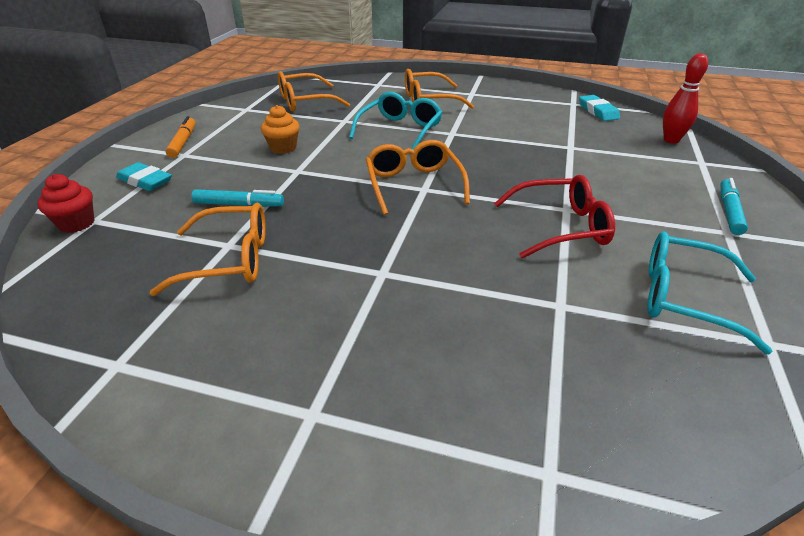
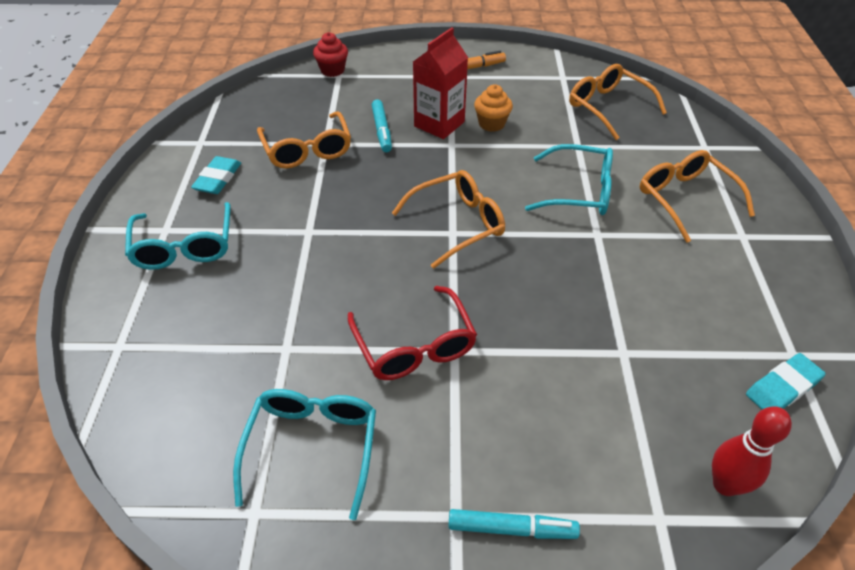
camera: 75 degrees right, 10 degrees up
turquoise eraser [116,162,172,191] -> turquoise eraser moved to [191,156,241,194]
none -> turquoise glasses [125,202,231,270]
none -> red carton [413,27,468,139]

